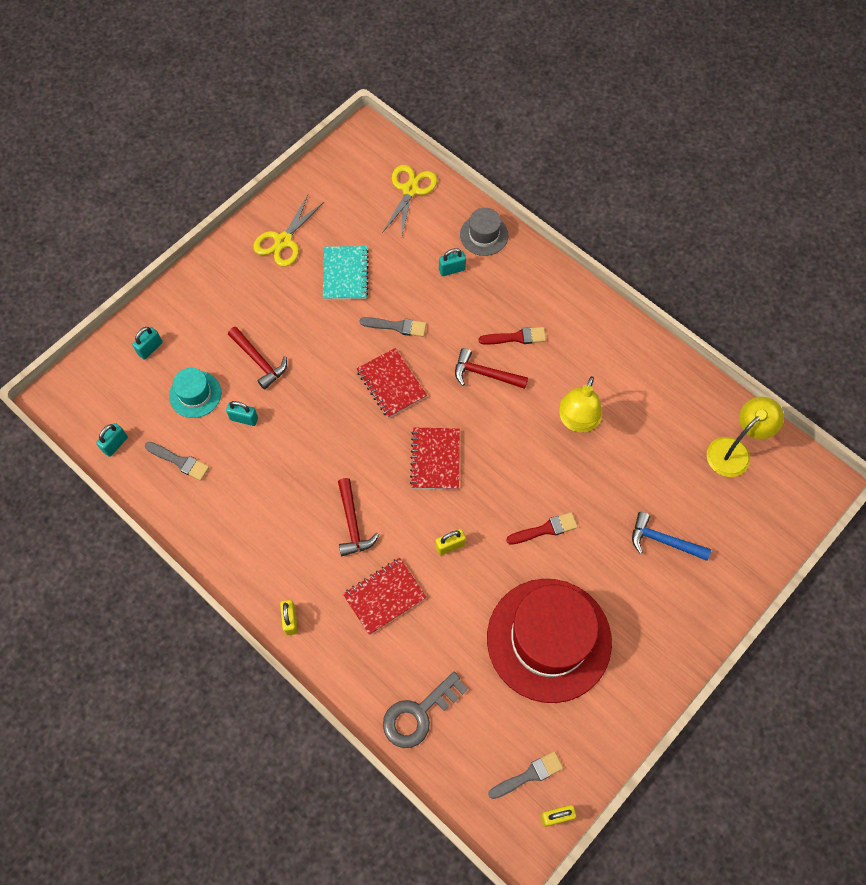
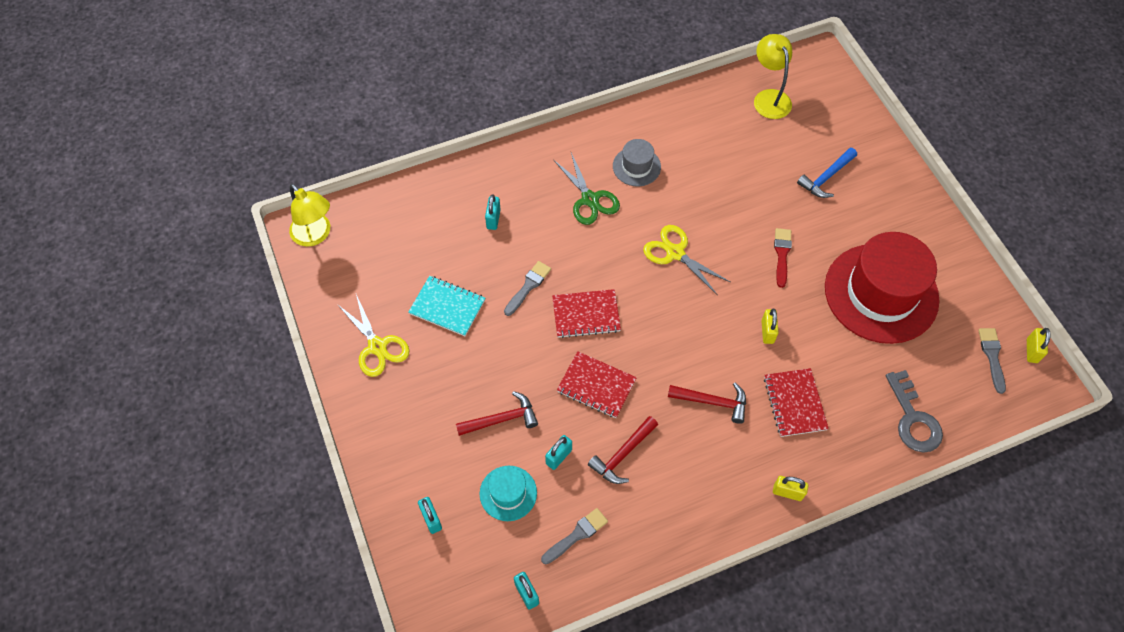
camera: 65 degrees left, 5 degrees down
yellow scissors [383,165,437,239] -> yellow scissors moved to [643,225,730,295]
red notebook [410,428,460,490] -> red notebook moved to [557,351,637,418]
red hammer [455,348,528,389] -> red hammer moved to [588,416,658,484]
grey hat [460,208,508,256] -> grey hat moved to [613,139,661,186]
red brush [479,327,546,345] -> green scissors [554,153,620,225]
yellow lamp [559,376,602,432] -> yellow lamp moved to [289,184,330,247]

